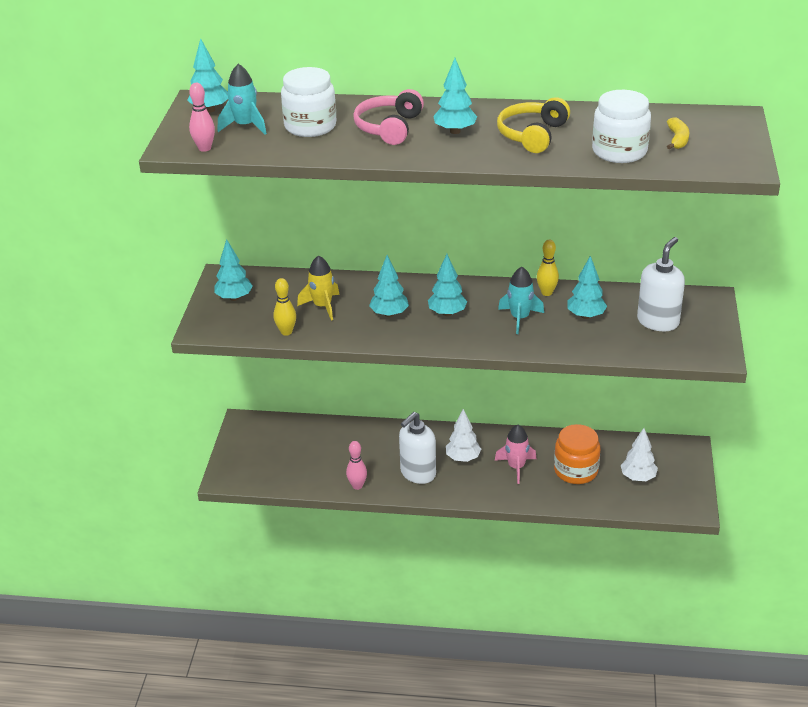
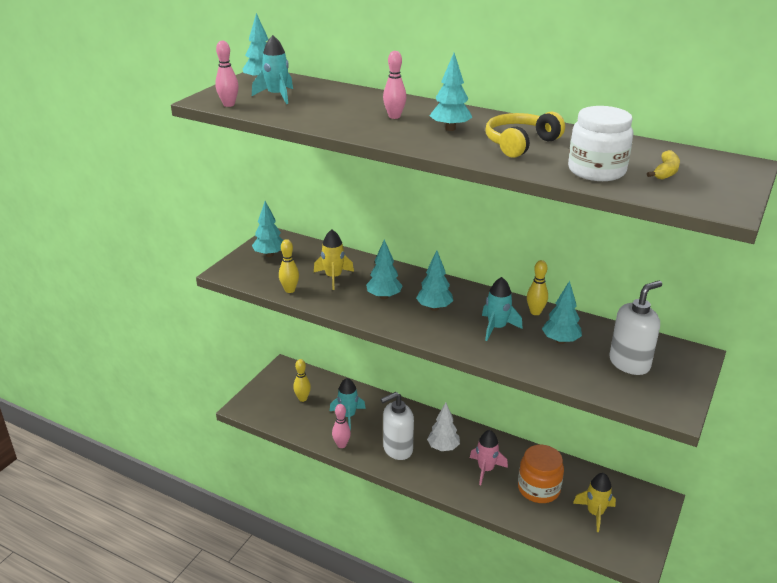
camera: 20 degrees right, 5 degrees down
white jar [281,67,337,137] -> none
pink headphones [353,89,424,145] -> pink bowling pin [383,51,406,119]
white tree [621,428,658,481] -> yellow rocket [573,473,616,532]
none -> yellow bowling pin [293,359,311,402]
none -> turquoise rocket [330,378,366,430]

